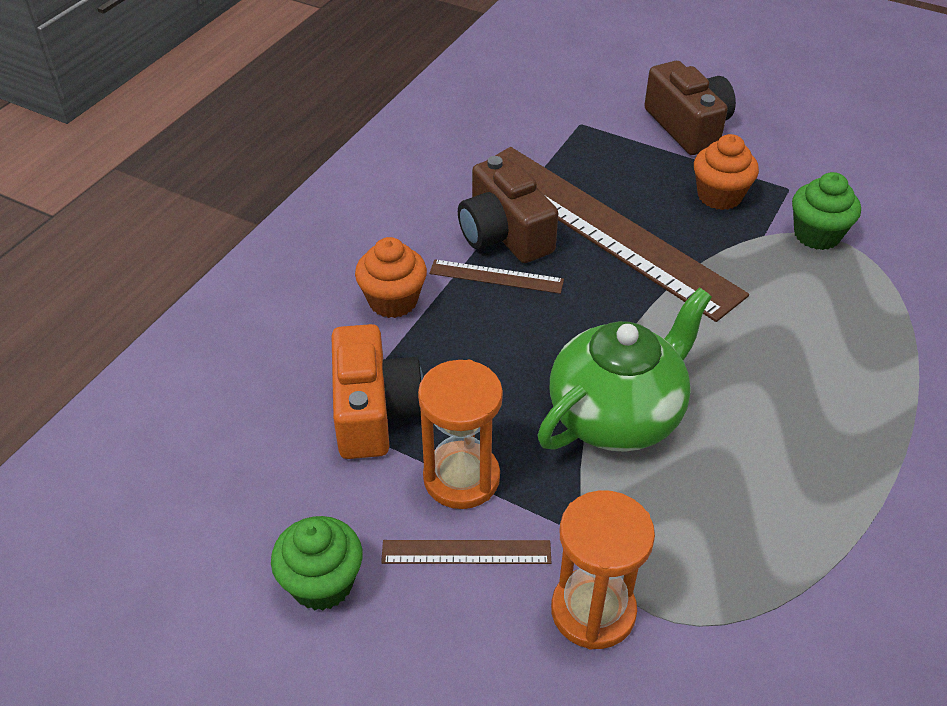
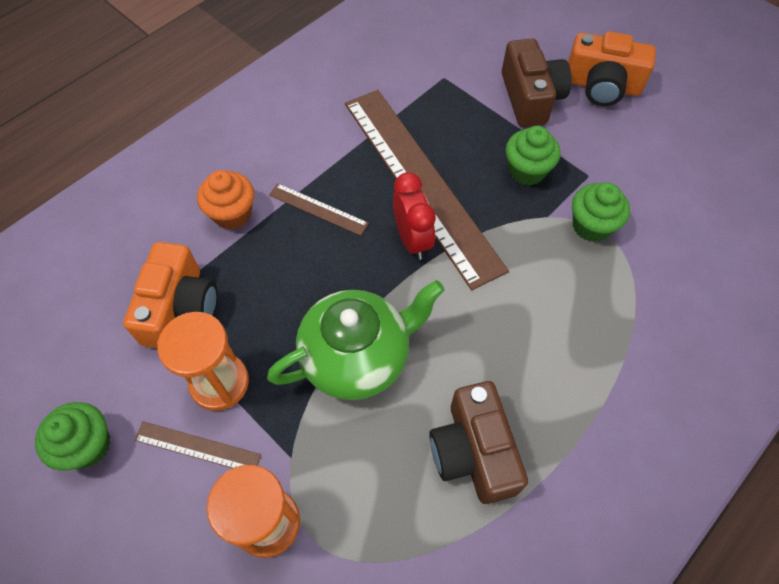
camera: 15 degrees right, 15 degrees up
brown camera [458,156,558,263] -> brown camera moved to [429,381,528,504]
orange cupcake [694,134,759,210] -> green cupcake [506,126,560,186]
none -> red clock [393,172,436,260]
none -> orange camera [568,31,656,106]

